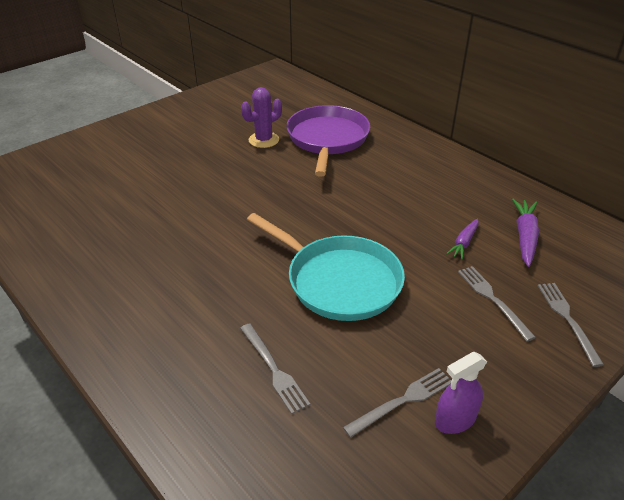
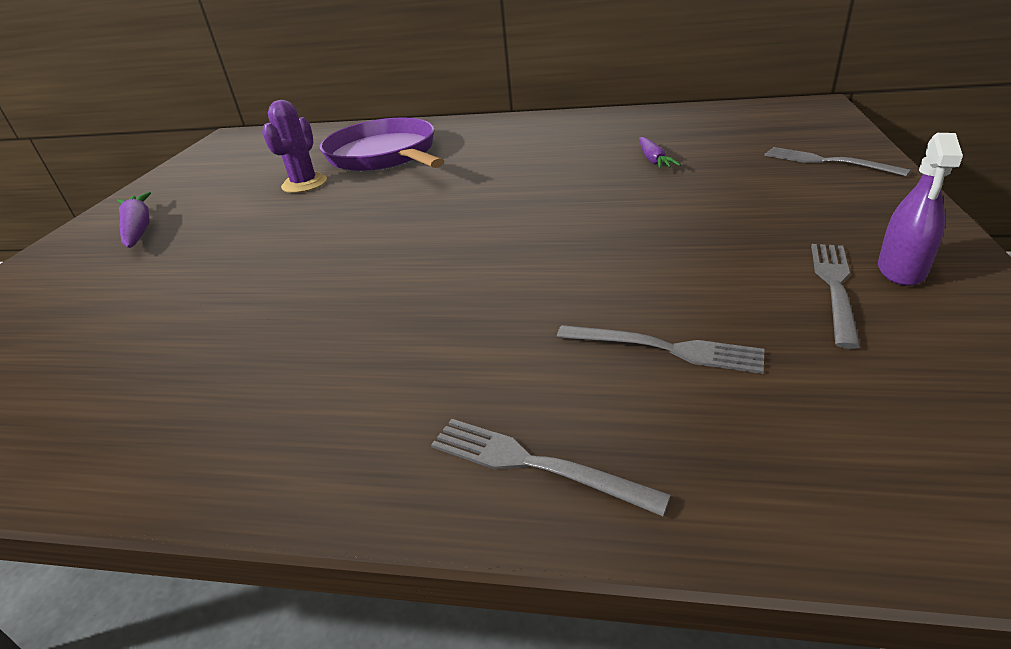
camera: 35 degrees left, 5 degrees down
turquoise pan [247,213,405,321] -> none
grey fork [458,266,536,341] -> grey fork moved to [431,419,671,516]
purple carrot [512,199,539,267] -> purple carrot moved to [117,192,151,248]

